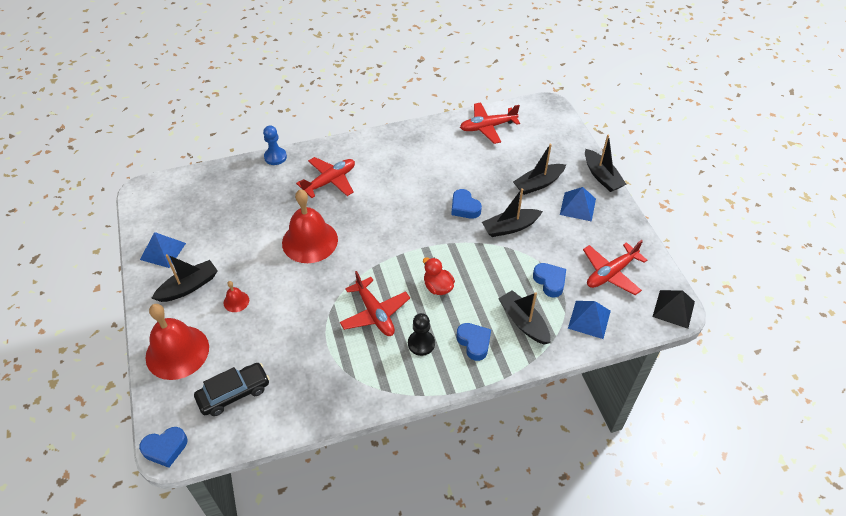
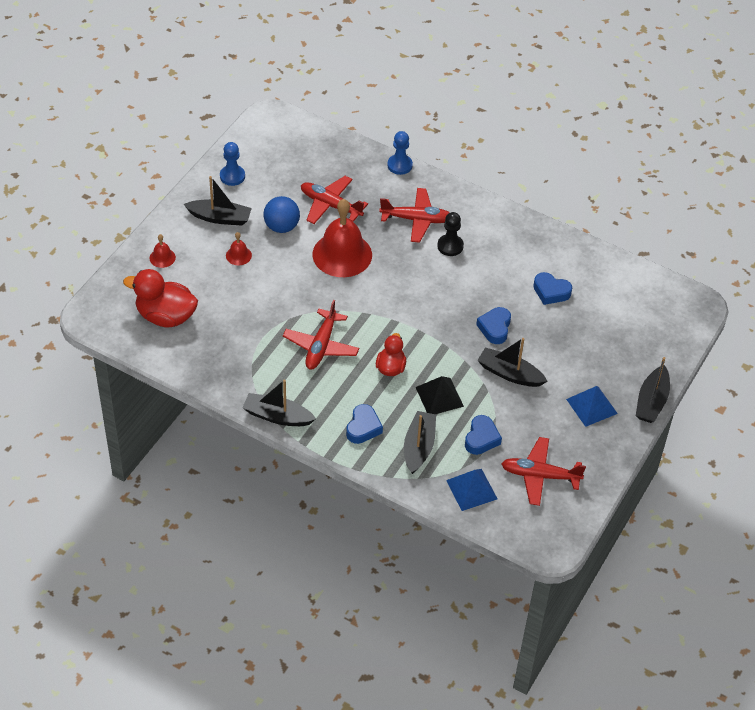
camera: 45 degrees right, 0 degrees up
blue heart [139,427,187,468] -> blue heart moved to [533,272,572,305]
blue pyramid [140,232,186,268] -> blue pawn [220,142,245,186]
red bell [145,304,209,380] -> red bell [150,234,176,268], size x0.43
black car [194,363,270,416] -> red duck [123,269,198,327]
black pawn [408,313,435,356] -> black pawn moved to [437,212,464,256]
red plane [460,103,520,144] -> red plane moved to [301,176,368,224]
black boat [513,144,566,195] -> black boat moved to [242,380,316,426]
black pyramid [653,290,695,329] -> black pyramid moved to [416,376,464,414]
none -> blue ball [263,196,300,233]

